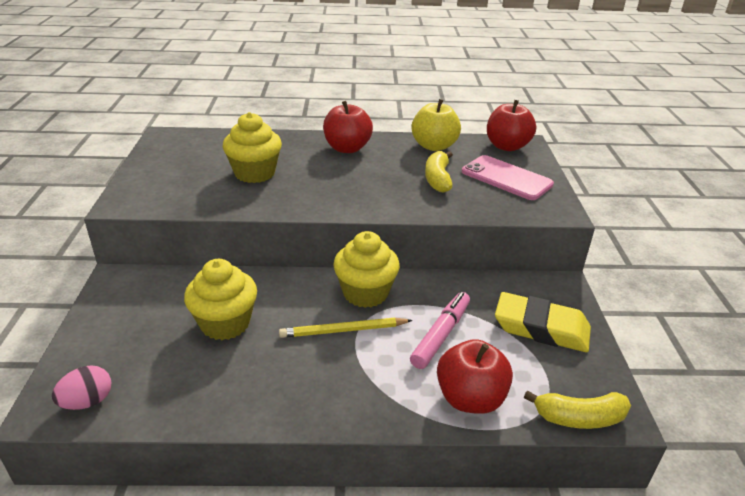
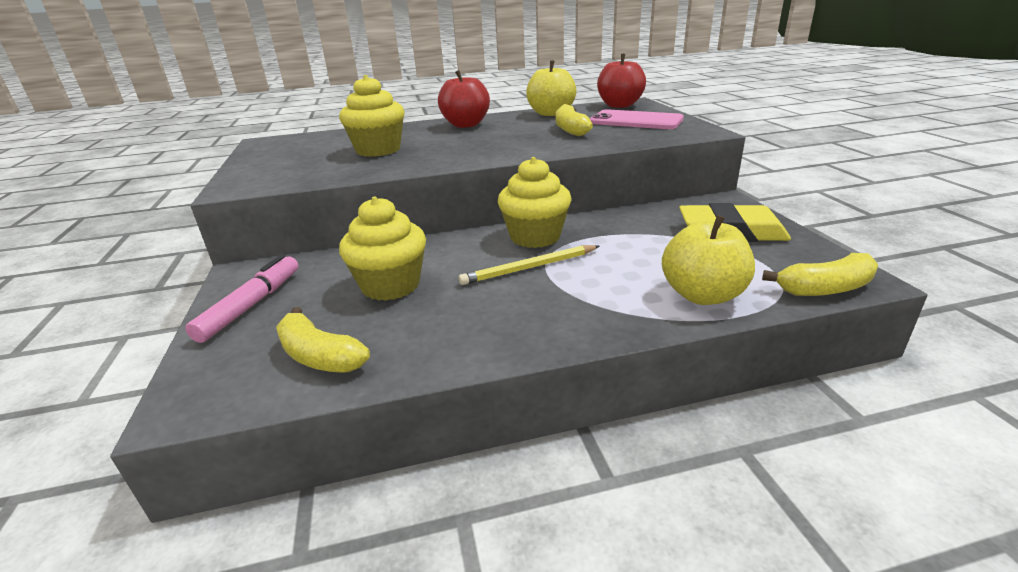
camera: 10 degrees left, 5 degrees down
pink egg [52,365,111,410] -> none
pink marker [410,292,470,369] -> pink marker moved to [185,255,299,343]
red apple [437,339,513,414] -> yellow apple [662,215,755,305]
none -> yellow banana [276,307,370,373]

